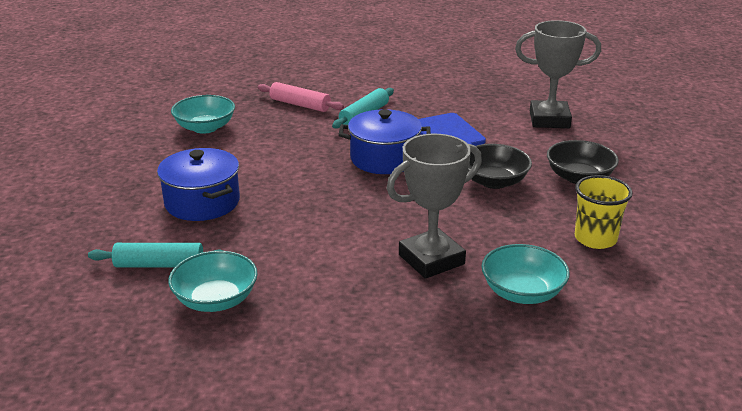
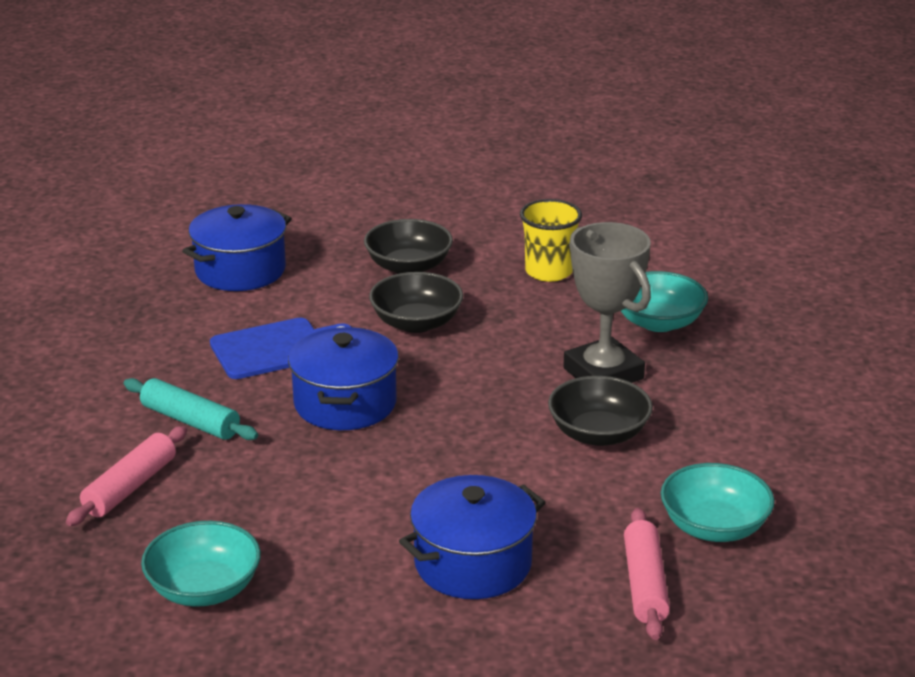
camera: 90 degrees left, 0 degrees up
turquoise rolling pin [88,243,223,267] -> pink rolling pin [624,508,670,640]
grey trophy [515,20,601,128] -> blue pot [182,204,292,291]
none -> black bowl [548,376,653,446]

